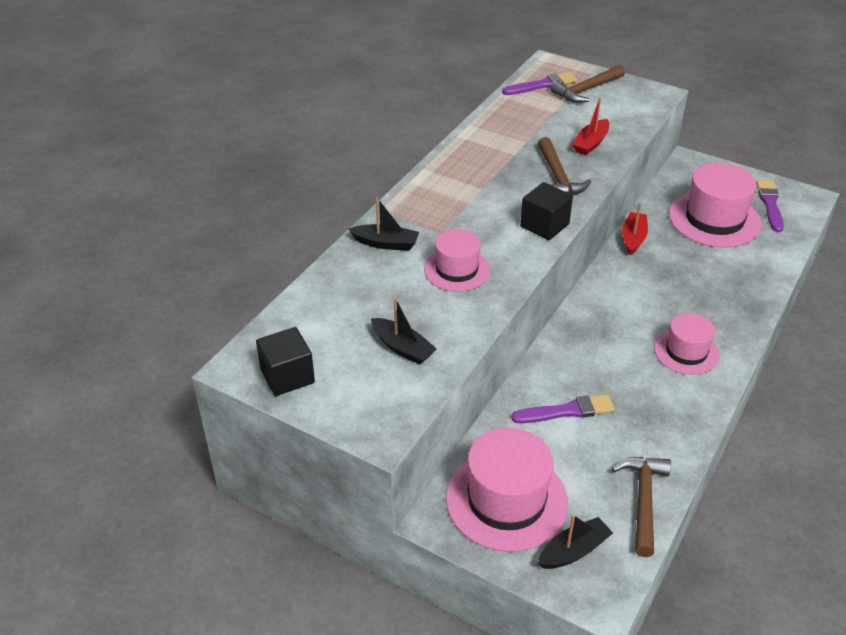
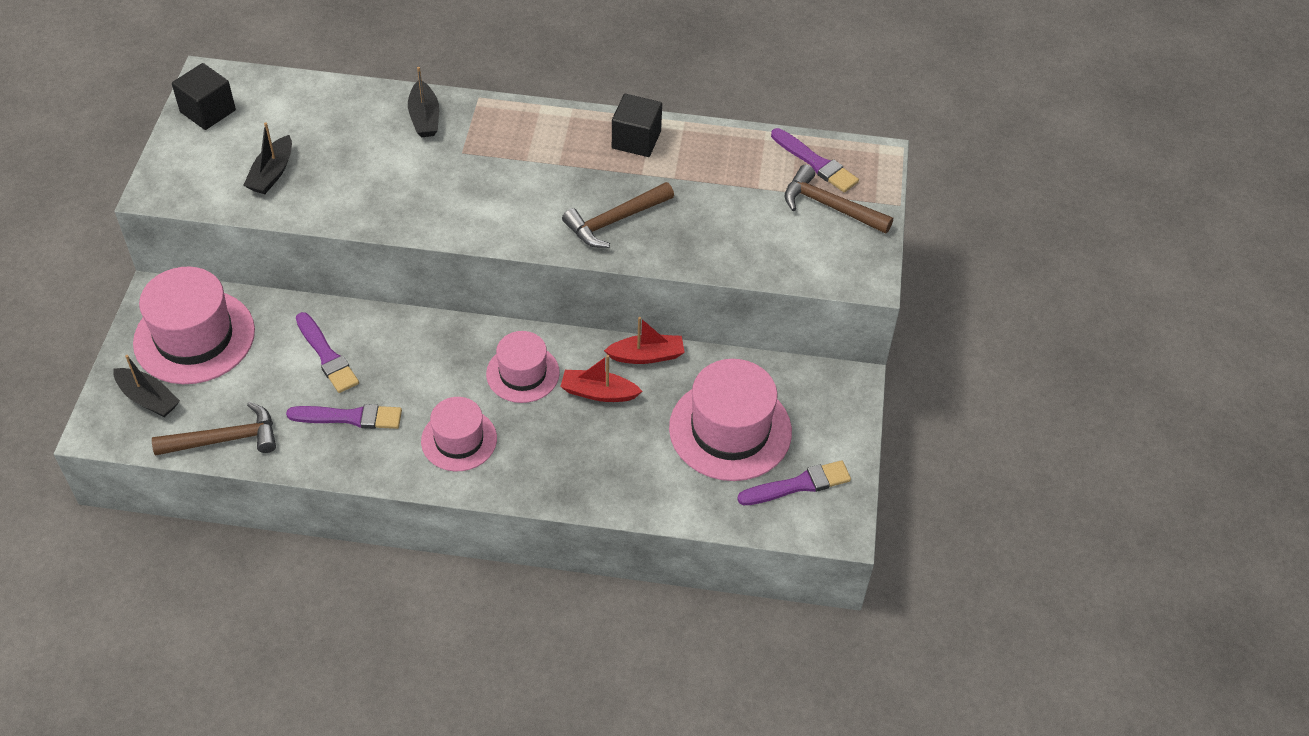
camera: 65 degrees right, 10 degrees up
pink hat [424,229,490,292] -> pink hat moved to [486,331,560,403]
black cube [520,182,573,240] -> black cube moved to [612,94,662,157]
red boat [572,98,609,155] -> red boat moved to [560,355,643,402]
none -> purple brush [286,404,402,429]

